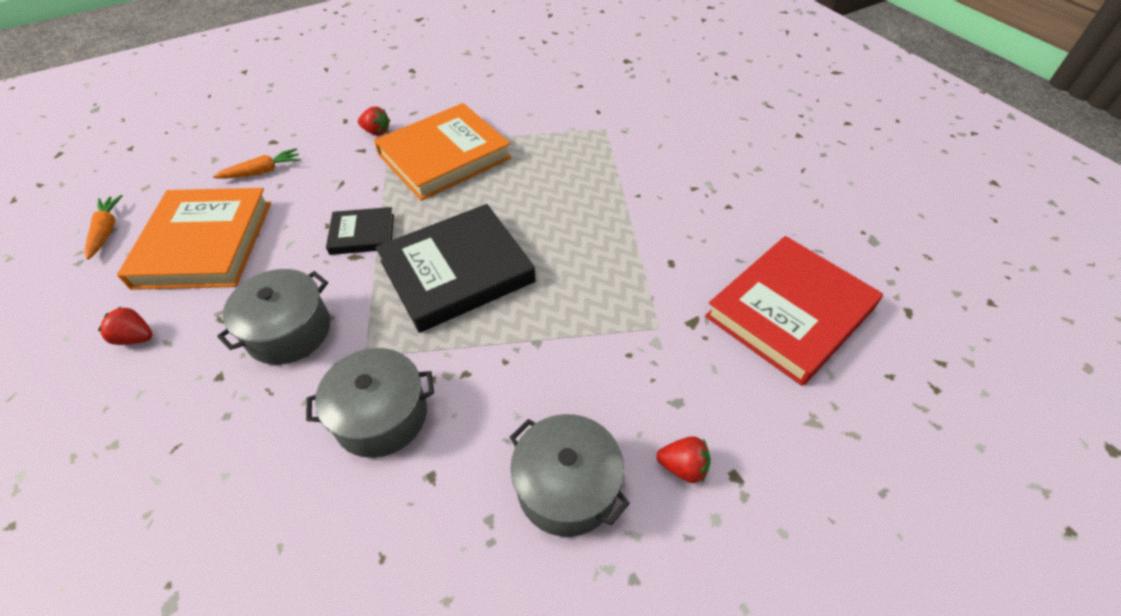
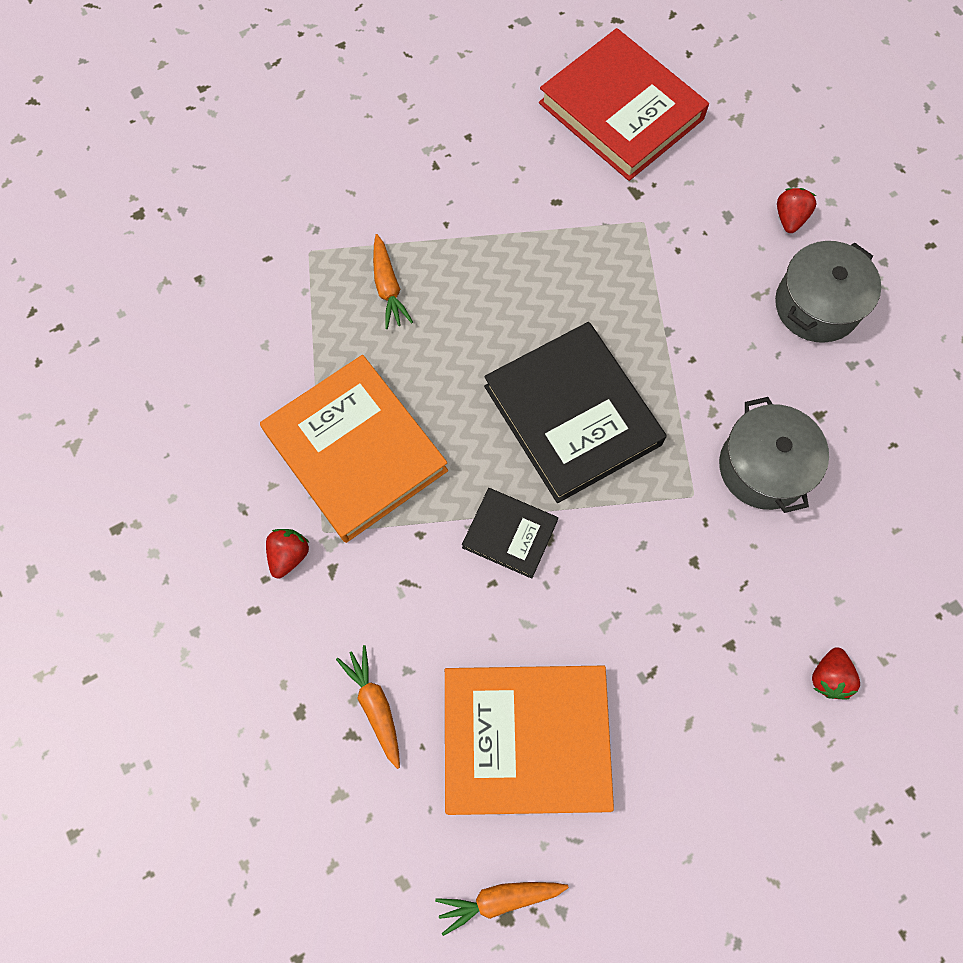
camera: 90 degrees left, 20 degrees up
red strawberry [98,307,152,345] -> red strawberry moved to [812,647,860,700]
grey pot [217,269,330,365] -> none
black book [326,207,394,255] -> black book turned 60 degrees counterclockwise [462,488,558,579]
none -> orange carrot [373,234,413,329]

